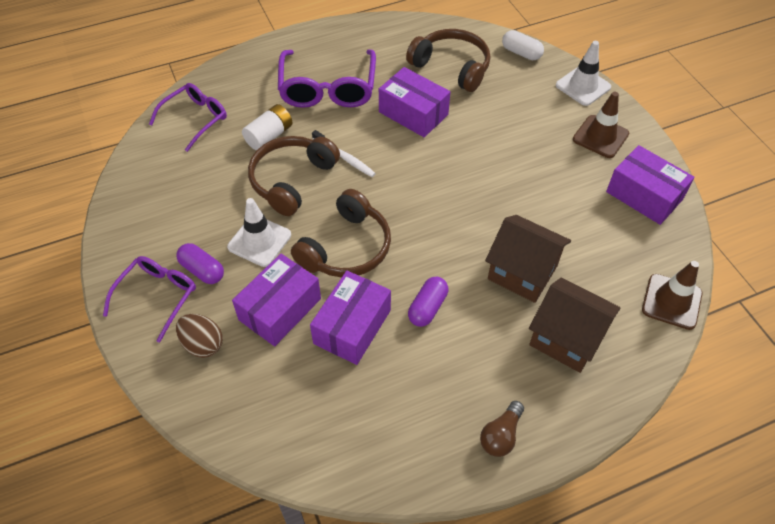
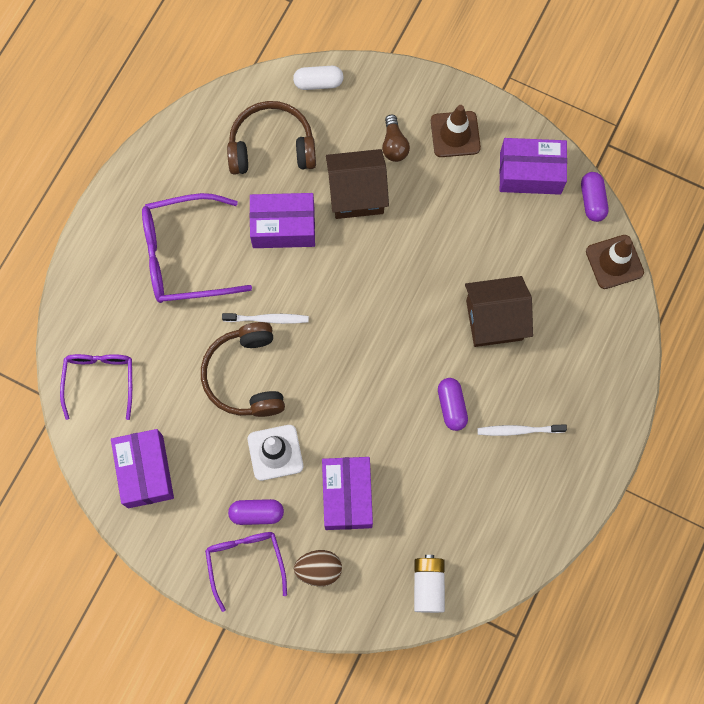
camera: 40 degrees left, 20 degrees up
white battery [242,104,293,151] -> white battery moved to [414,555,445,613]
purple glasses [278,49,376,108] -> purple glasses turned 120 degrees clockwise [142,193,252,303]
brown headphones [291,189,391,277] -> none
purple box [310,271,391,365] -> purple box moved to [111,429,174,508]
brown light bulb [480,401,524,457] -> brown light bulb moved to [382,115,410,162]
brown house [529,278,620,373] -> brown house moved to [326,149,389,219]
white traffic cone [556,41,611,106] -> none
none -> white toothbrush [477,424,567,436]
none -> purple capsule [581,172,609,222]

